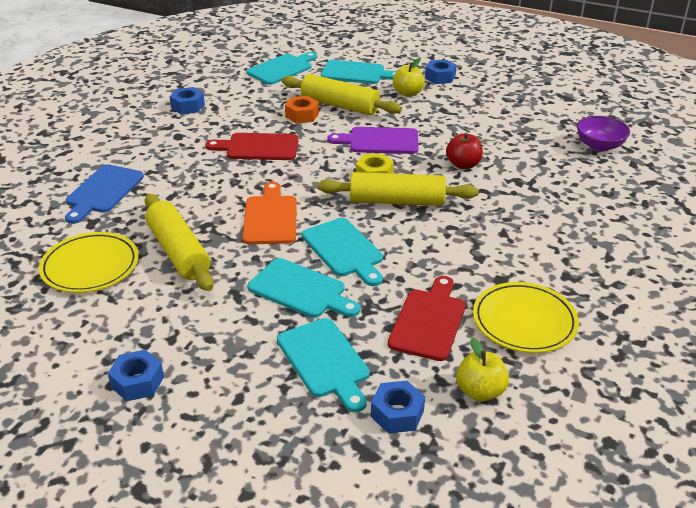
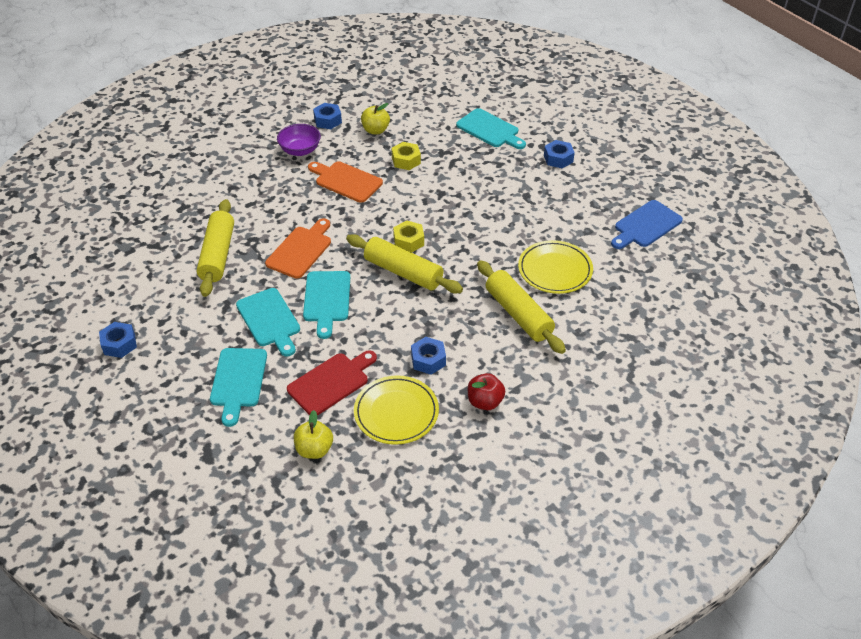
camera: 30 degrees right, 10 degrees up
yellow plate [39,232,139,293] -> yellow plate moved to [518,240,593,294]
blue cutting board [65,164,144,224] -> blue cutting board moved to [611,200,683,249]
red cutting board [205,133,299,160] -> orange cutting board [308,161,383,203]
turquoise cutting board [246,52,317,85] -> none
yellow rolling pin [282,74,402,115] -> yellow rolling pin moved to [477,260,566,354]
orange nut [285,96,319,123] -> yellow nut [391,142,421,170]
purple cutting board [327,127,418,154] -> none
blue nut [371,381,425,434] -> blue nut moved to [411,337,446,375]
yellow apple [393,58,425,97] -> yellow apple moved to [361,103,390,134]
red apple [446,133,483,169] -> red apple moved to [468,373,505,410]
purple bowl [577,116,630,152] -> purple bowl moved to [277,124,321,156]

